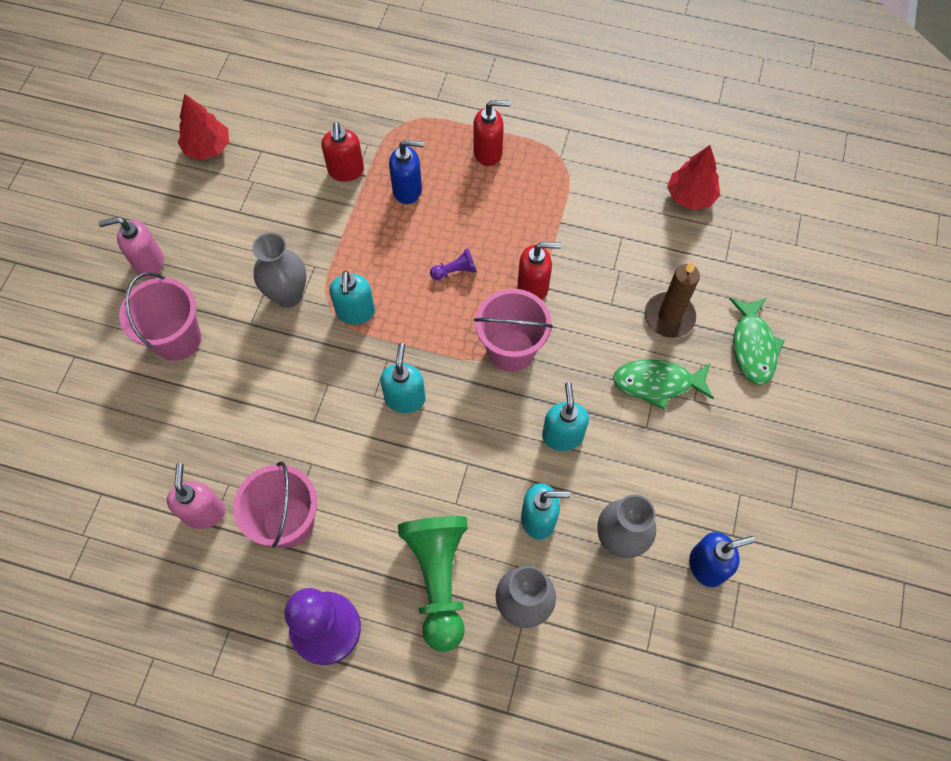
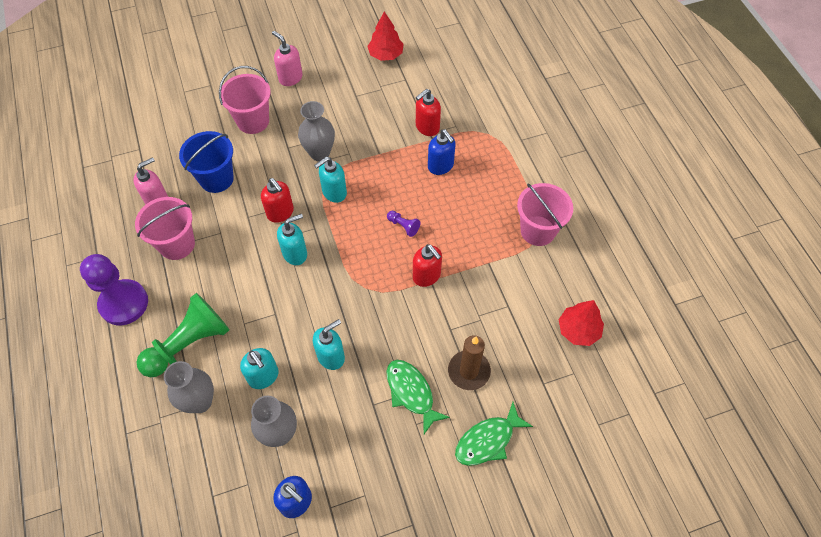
camera: 55 degrees right, 5 degrees down
red soap dispenser [473,100,510,166] -> red soap dispenser moved to [261,178,294,223]
pink bucket [474,289,553,372] -> pink bucket moved to [517,183,573,246]
none -> blue bucket [179,131,234,193]

